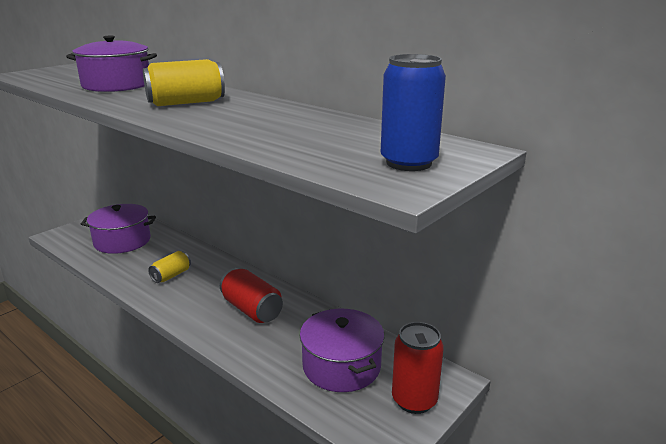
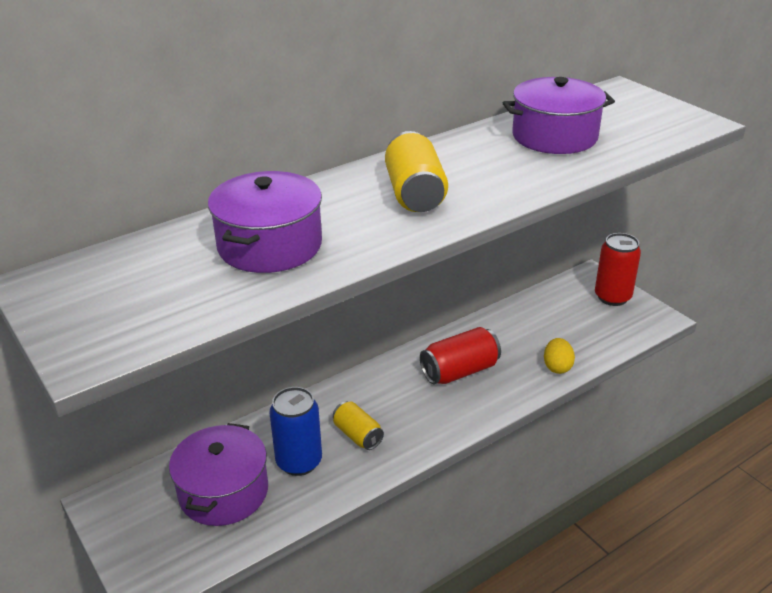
camera: 75 degrees left, 10 degrees up
purple pot [300,309,385,392] -> purple pot moved to [503,77,615,154]
blue can [381,54,446,171] -> blue can moved to [269,387,322,476]
none -> yellow egg [544,338,575,374]

